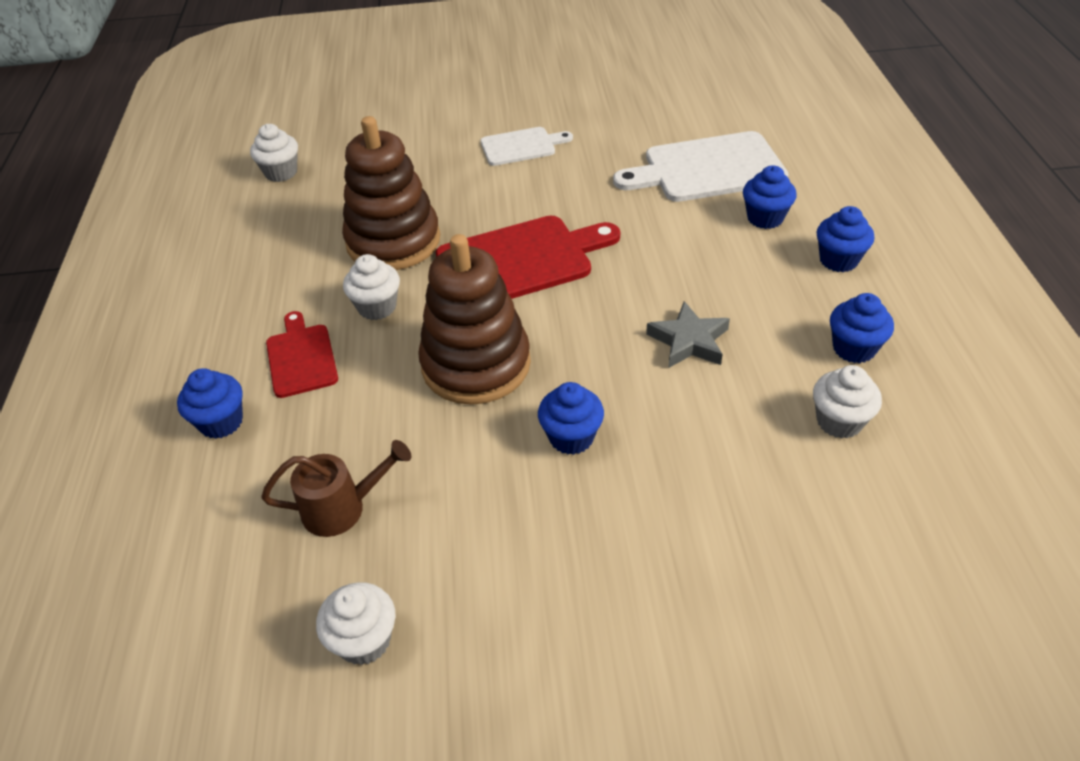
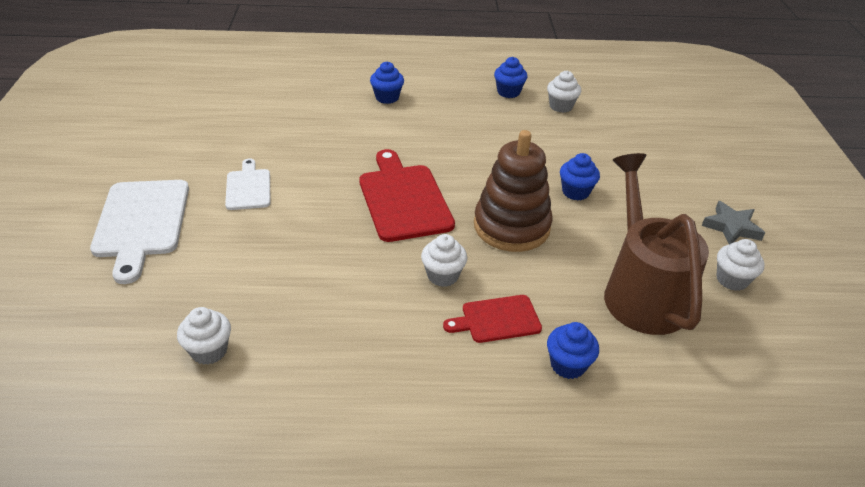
camera: 90 degrees left, 5 degrees down
brown watering can [261,440,411,537] -> brown watering can [604,153,709,335], size x2.03
brown stacking toy [342,116,440,270] -> none
white cutting board [613,131,789,202] -> white cutting board moved to [90,180,189,284]
grey star [646,301,730,368] -> grey star moved to [702,201,765,244]
blue cupcake [817,206,874,272] -> none

